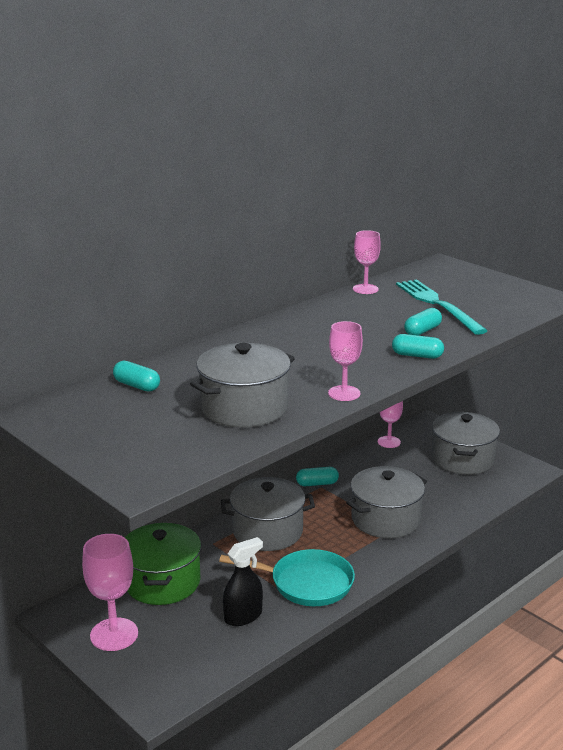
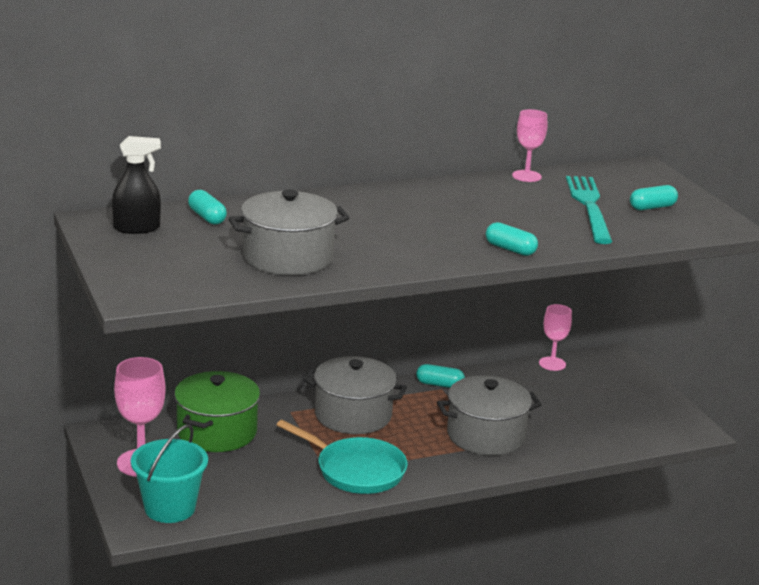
camera: 20 degrees right, 0 degrees up
black spray bottle [223,537,263,626] -> black spray bottle moved to [112,136,161,234]
pink goblet [328,321,363,401] -> none
turquoise capsule [404,308,442,336] -> turquoise capsule moved to [630,185,678,210]
grey pot [432,412,500,475] -> none
none -> turquoise bucket [131,424,208,523]

